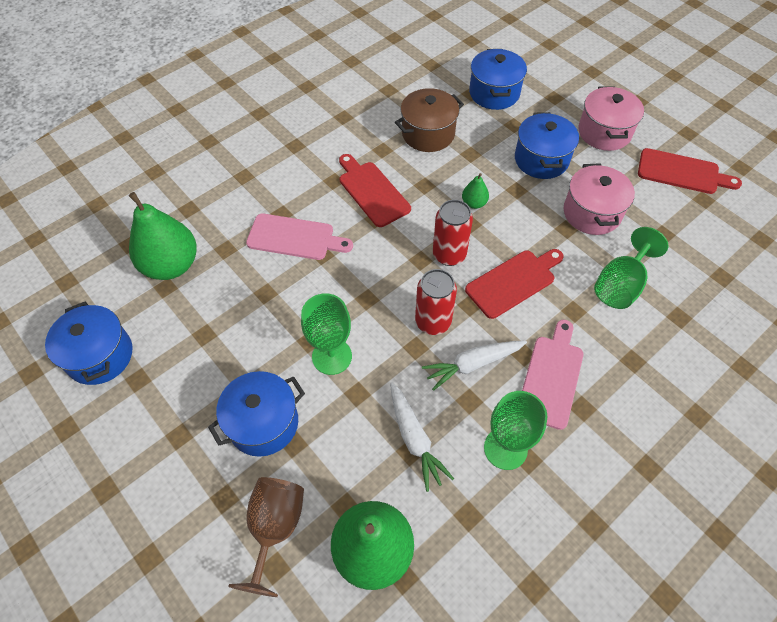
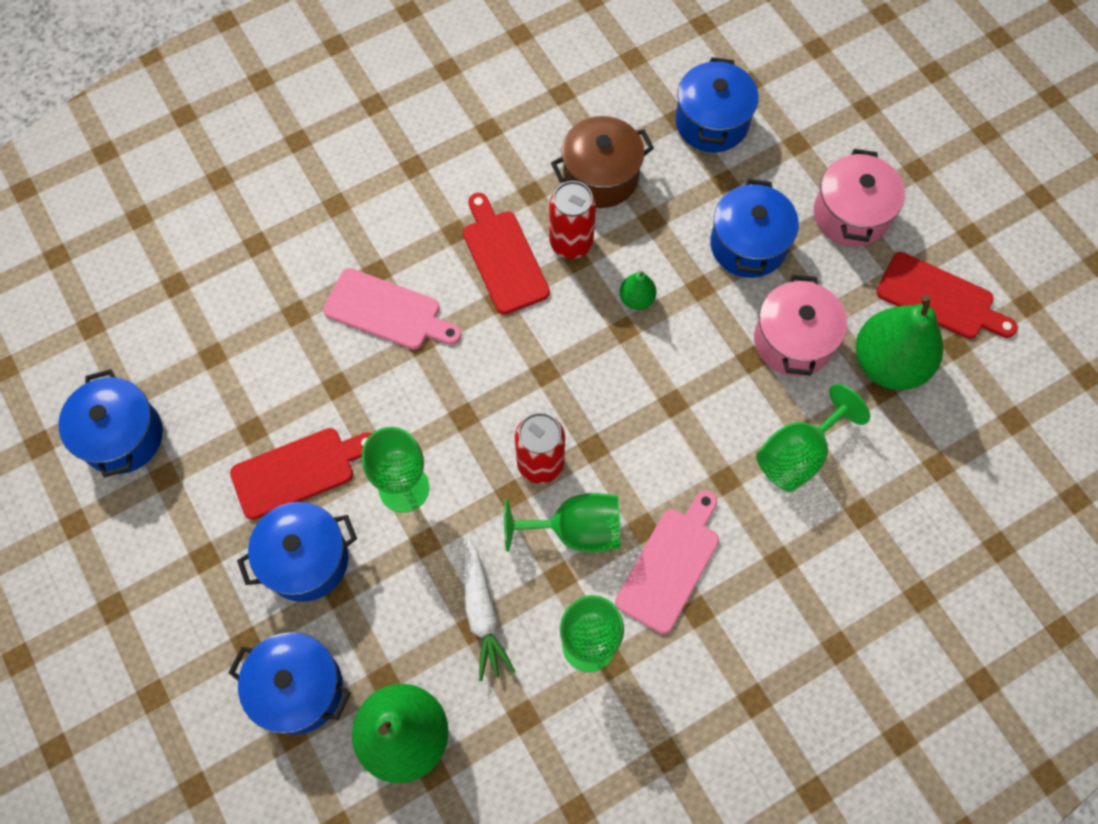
camera: 10 degrees right, 10 degrees up
green pear [129,192,197,280] -> green pear moved to [856,295,943,390]
brown goblet [228,477,304,597] -> blue pot [229,632,351,735]
white carrot [422,341,527,391] -> green goblet [504,493,620,552]
red can [433,200,473,266] -> red can moved to [549,181,596,259]
red cutting board [465,249,564,319] -> red cutting board moved to [230,428,372,520]

